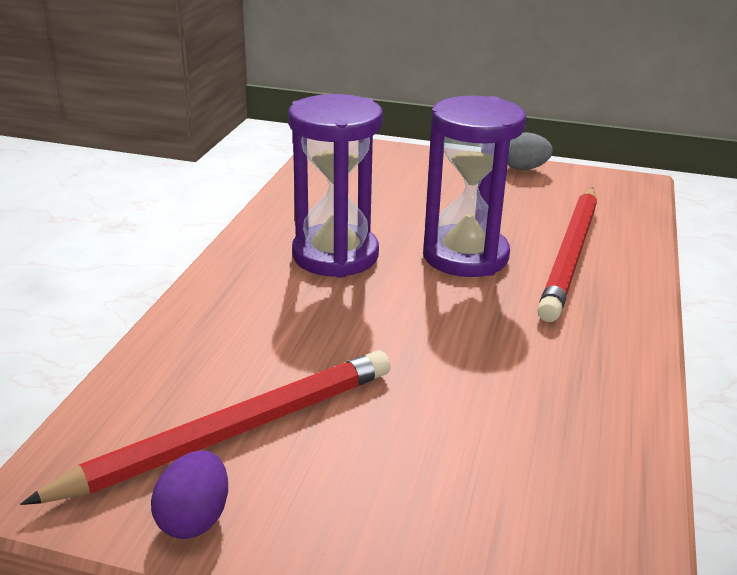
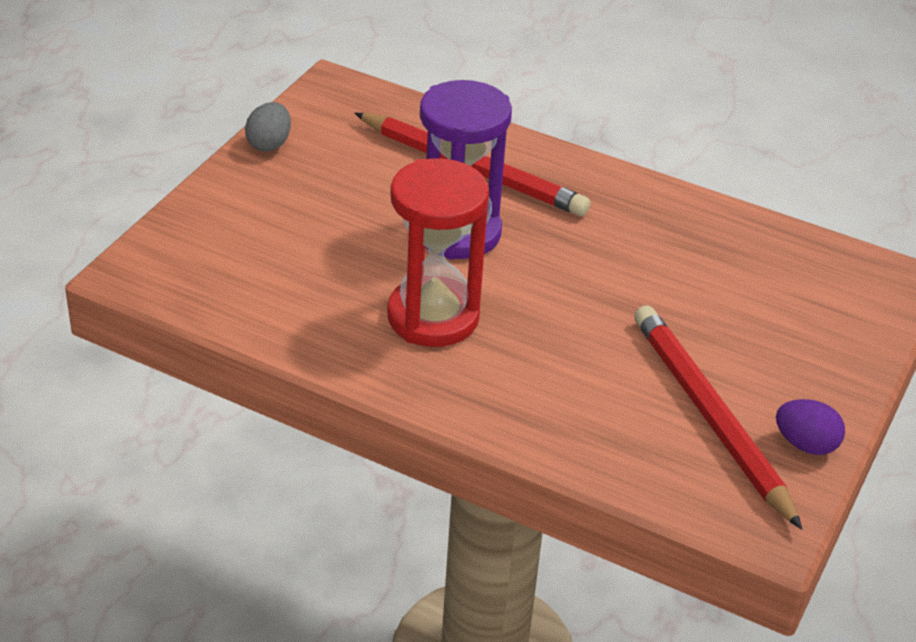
camera: 80 degrees left, 10 degrees up
purple hourglass [288,94,383,278] -> red hourglass [387,158,489,347]

